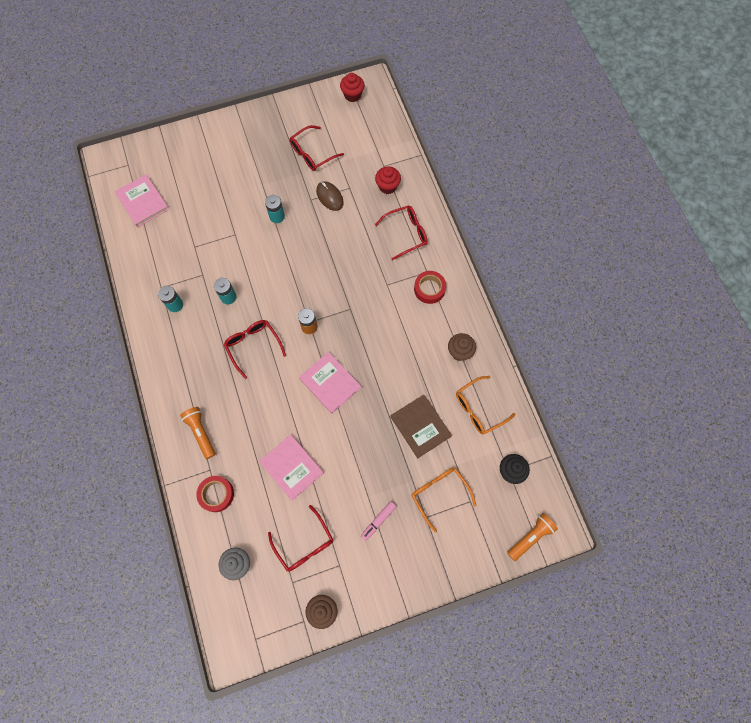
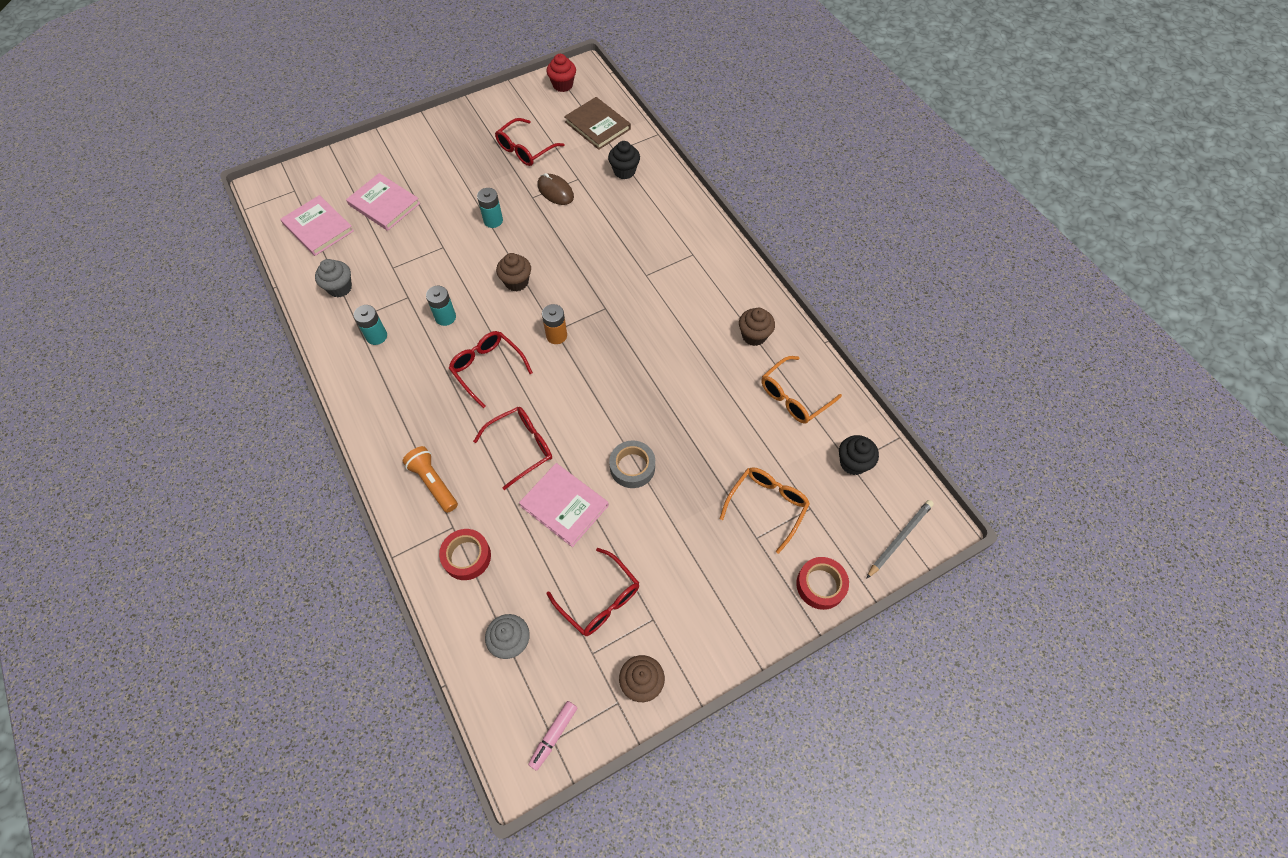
camera: 10 degrees left, 10 degrees down
pink book [299,352,361,414] -> pink book moved to [346,173,420,231]
pink marker [360,501,396,541] -> pink marker moved to [528,701,577,771]
red cupcake [375,166,401,194] -> black cupcake [608,141,640,179]
red glasses [375,206,428,260] -> red glasses moved to [473,407,552,490]
brown book [390,395,452,458] -> brown book moved to [564,97,631,150]
orange glasses [412,467,476,533] -> orange glasses turned 75 degrees clockwise [719,467,810,554]
red tape [414,271,446,304] -> red tape moved to [796,557,849,610]
orange flashlight [507,513,558,561] -> grey pencil [866,500,934,579]
none -> grey cupcake [315,259,352,297]
none -> brown cupcake [496,253,531,292]
none -> grey tape [609,441,655,488]

